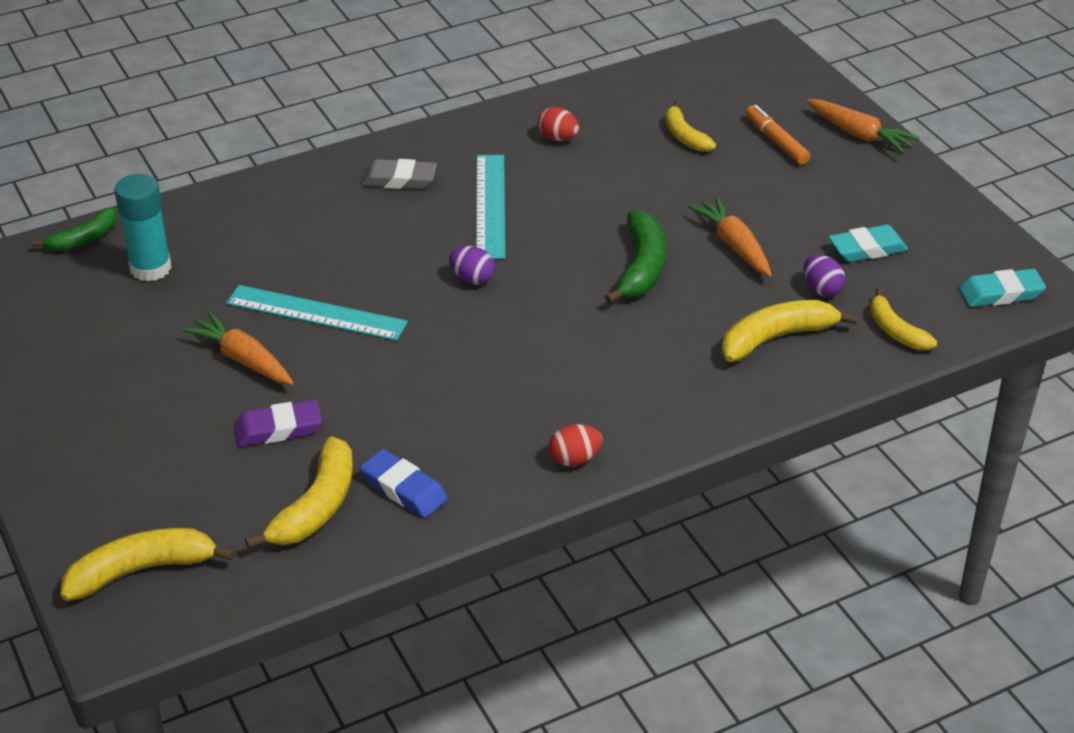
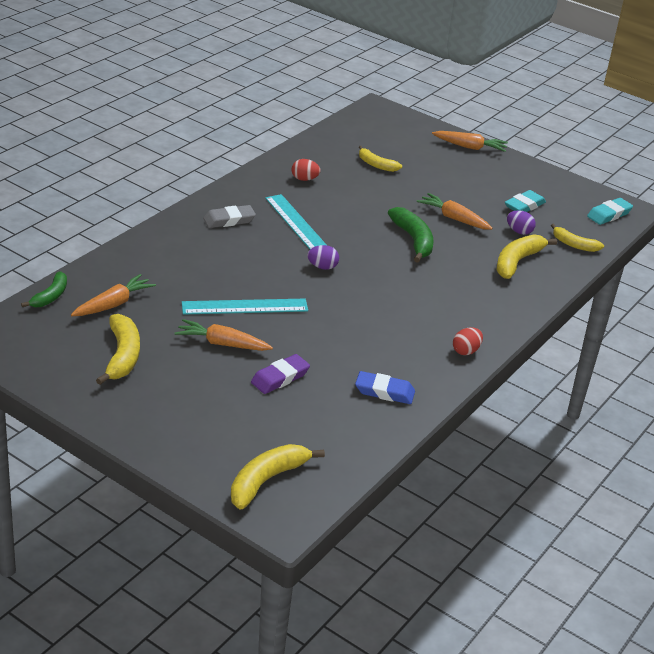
camera: 30 degrees left, 5 degrees down
turquoise glue stick [114,174,172,282] -> orange carrot [71,274,156,316]
yellow banana [245,436,353,549] -> yellow banana moved to [96,314,140,385]
orange marker [745,105,810,165] -> none

